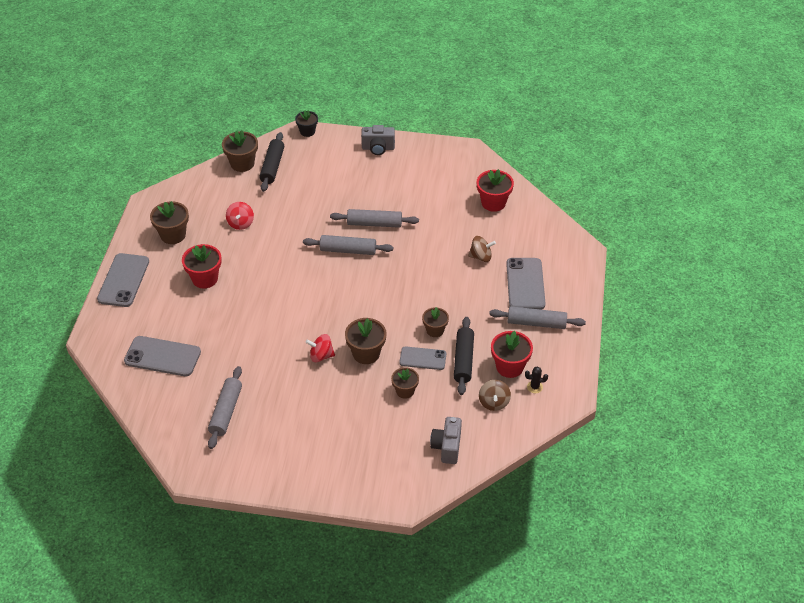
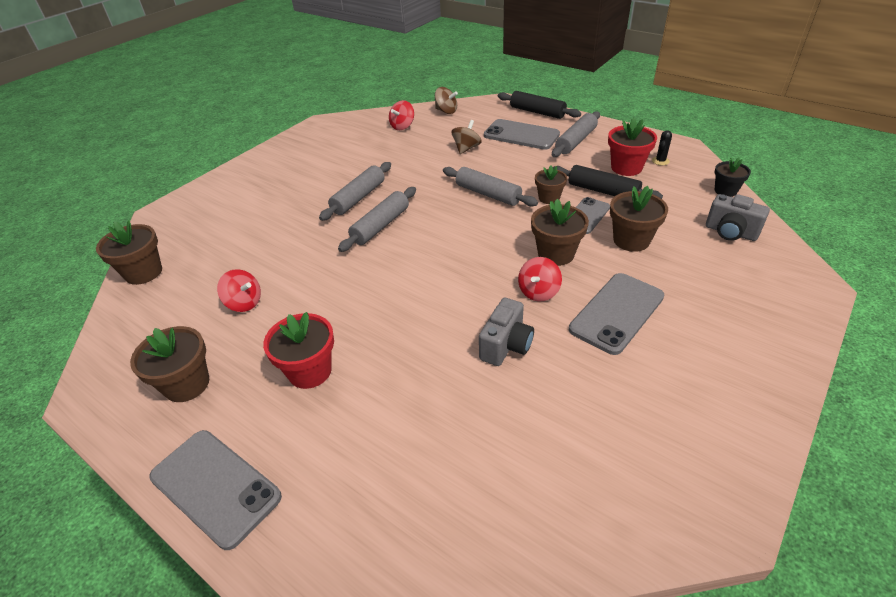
camera: 60 degrees left, 5 degrees down
grey phone [124,336,201,377] -> grey phone moved to [569,273,664,355]
grey rolling pin [208,366,242,449] -> grey rolling pin moved to [443,167,538,207]
black rolling pin [259,132,284,192] -> black rolling pin moved to [498,91,581,119]
black flower pot [295,110,318,137] -> black flower pot moved to [715,158,751,197]
grey camera [361,125,395,155] -> grey camera moved to [479,298,534,366]
brown flower pot [391,367,419,399] -> brown flower pot [610,186,668,252], size x1.53
red flower pot [477,169,514,212] -> red spinning top [389,100,414,130]
brown spinning top [479,380,511,411] -> brown spinning top moved to [435,87,458,114]

